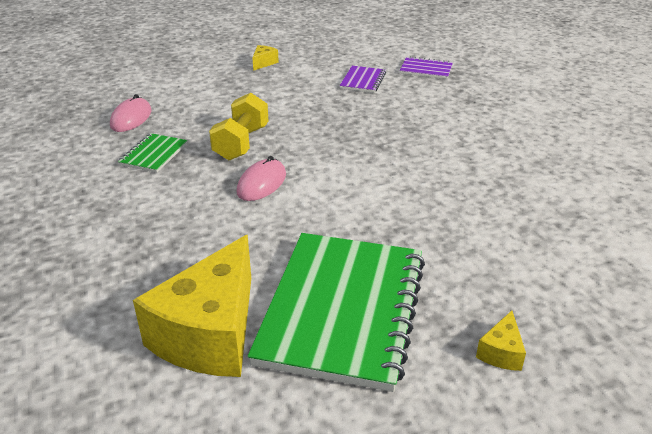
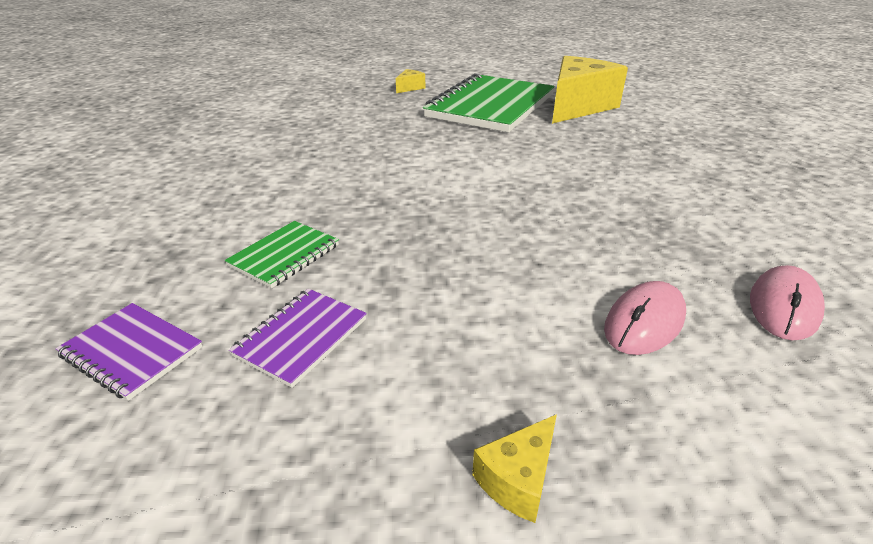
camera: 165 degrees left, 0 degrees up
green notebook [118,133,187,173] -> green notebook moved to [225,221,339,288]
yellow dumbbell [209,93,268,161] -> none
pink mouse [237,156,286,201] -> pink mouse moved to [604,281,686,355]

